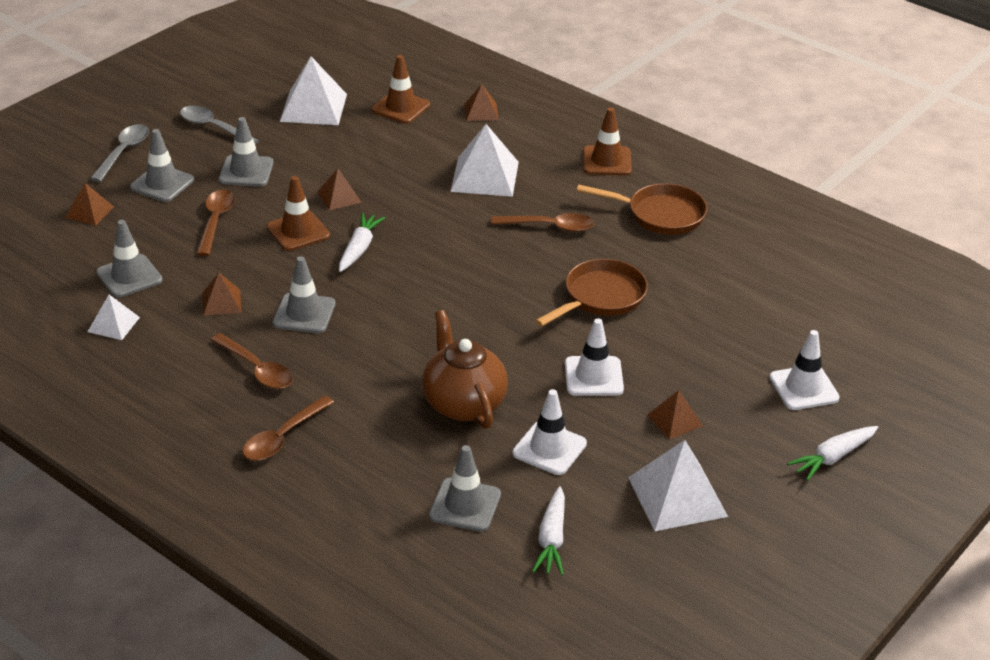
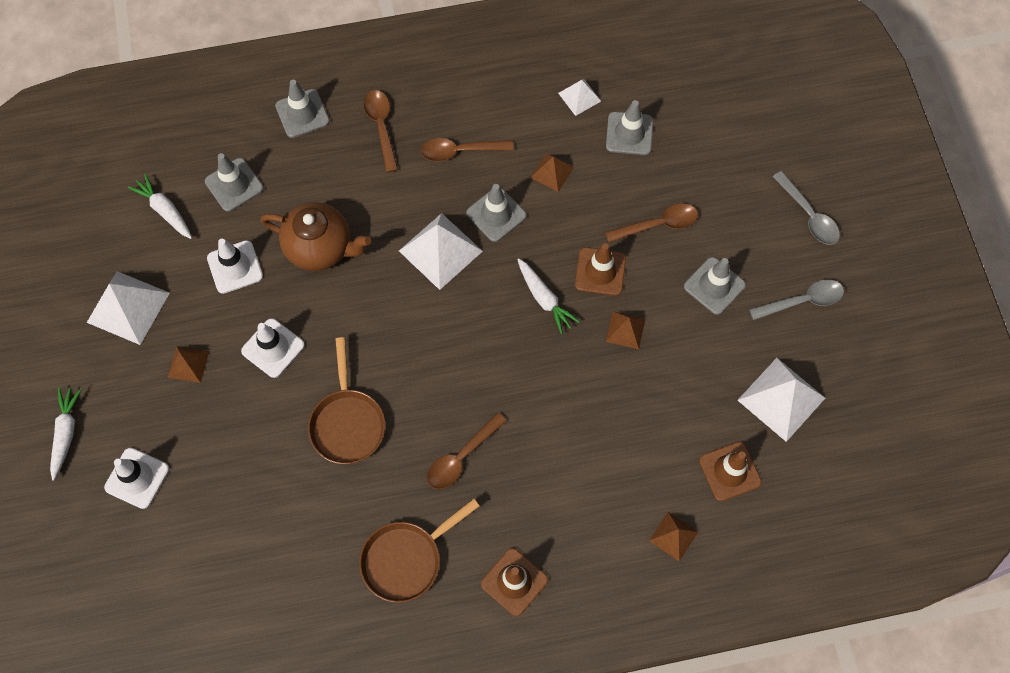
camera: 130 degrees right, 30 degrees up
brown pyramid [65,183,114,226] -> none
grey traffic cone [130,129,194,202] -> grey traffic cone moved to [275,80,330,138]
brown spoon [196,190,235,256] -> brown spoon turned 60 degrees counterclockwise [605,204,698,243]
white pyramid [450,124,519,197] -> white pyramid moved to [399,213,483,290]

